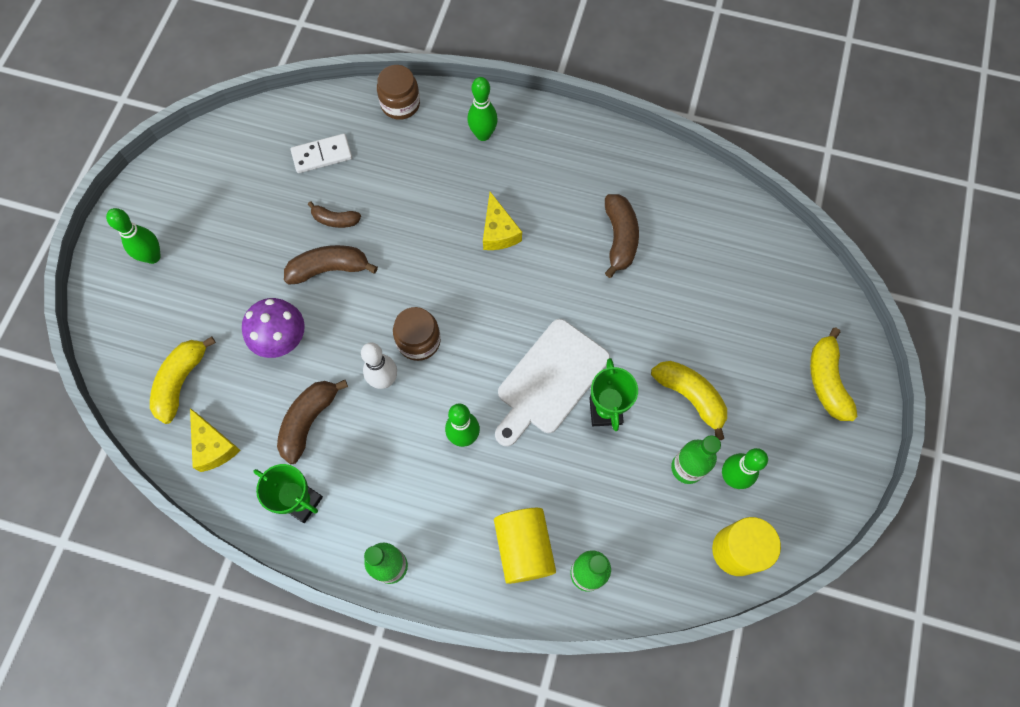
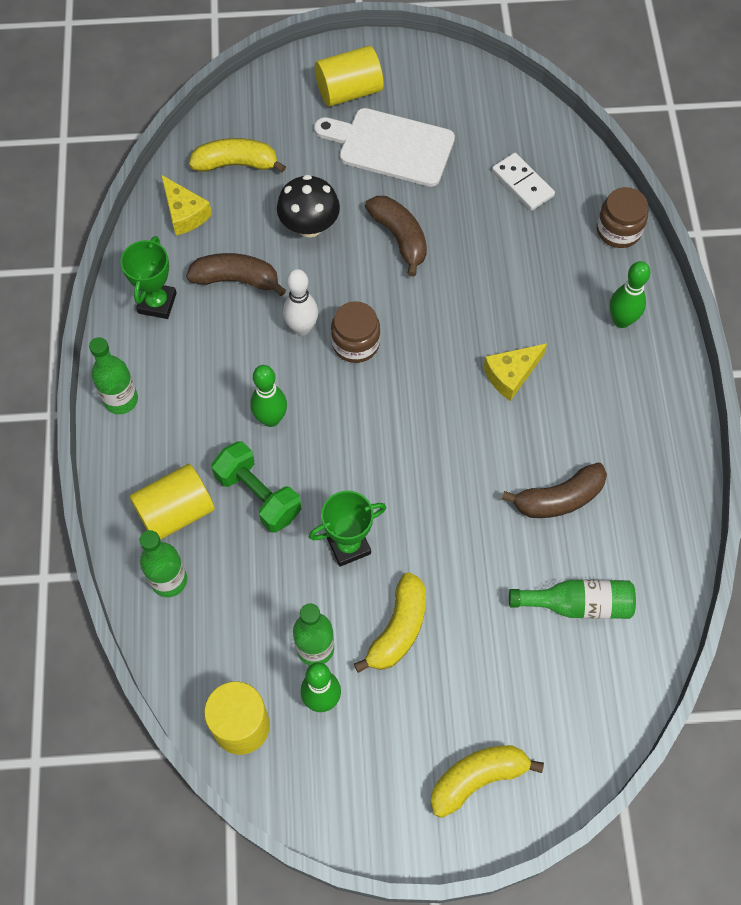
camera: 70 degrees right, 5 degrees down
green bowling pin [106,208,161,264] -> yellow cylinder [315,46,384,107]
yellow cheese [190,408,241,472] -> yellow cheese turned 75 degrees counterclockwise [161,175,212,236]
purple mushroom [242,298,305,358] -> black mushroom [277,175,340,237]
brown banana [308,201,361,228] -> none
white cutting board [495,319,610,446] -> white cutting board moved to [314,108,455,187]
none -> green dumbbell [211,441,302,533]
none -> green bottle [509,580,636,619]

